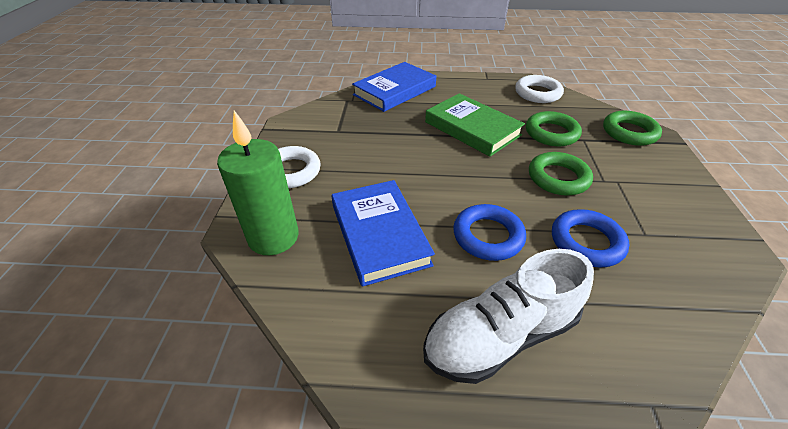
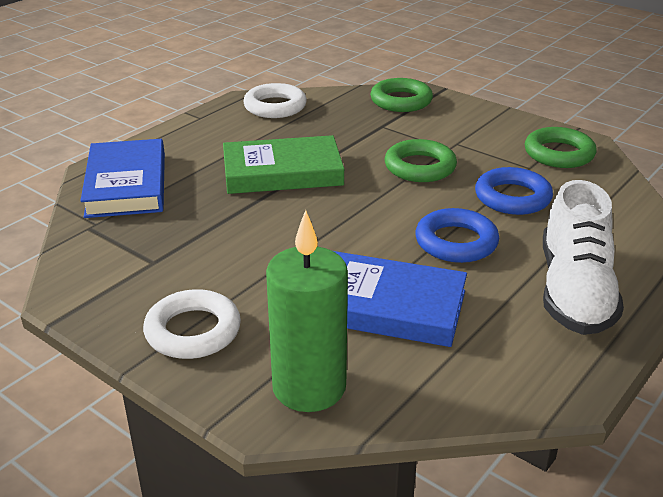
camera: 55 degrees left, 10 degrees down
green ring [526,111,582,146] -> green ring moved to [525,127,597,168]

